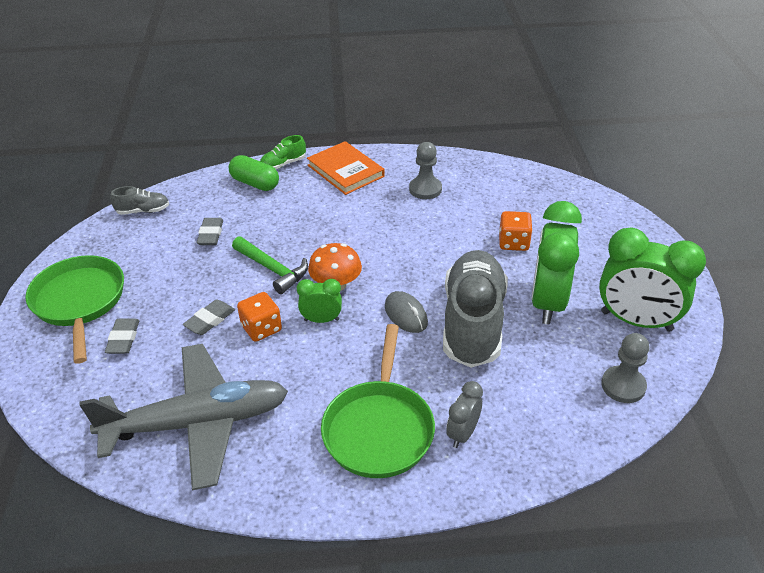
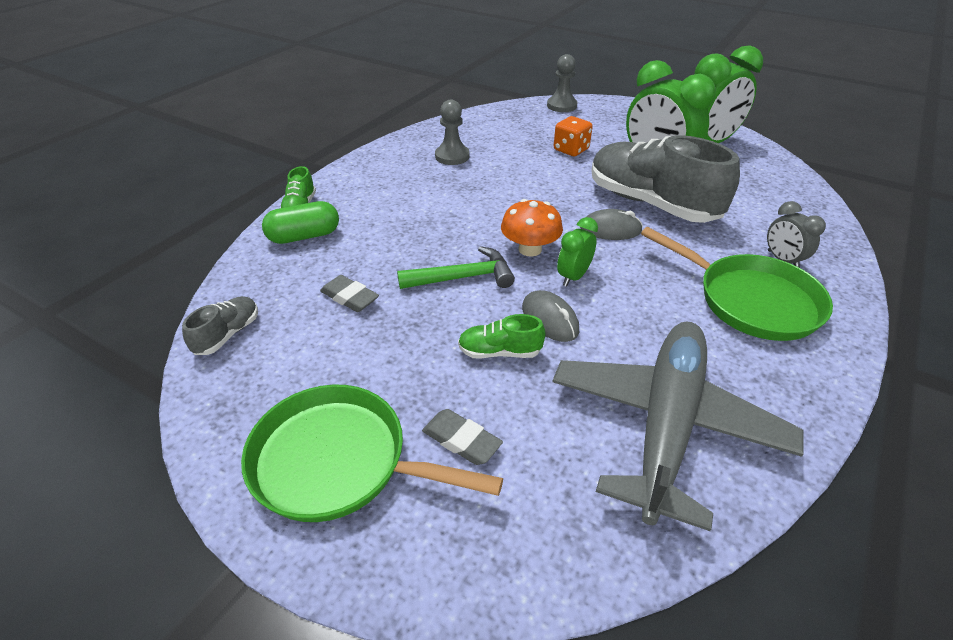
camera: 55 degrees left, 0 degrees up
grey eraser [183,299,235,335] -> green shoe [458,314,545,359]
orange dice [237,292,282,342] -> grey mouse [522,290,579,342]
orange book [307,141,385,195] -> none
grey pawn [601,333,650,403] -> grey pawn moved to [547,54,578,112]

